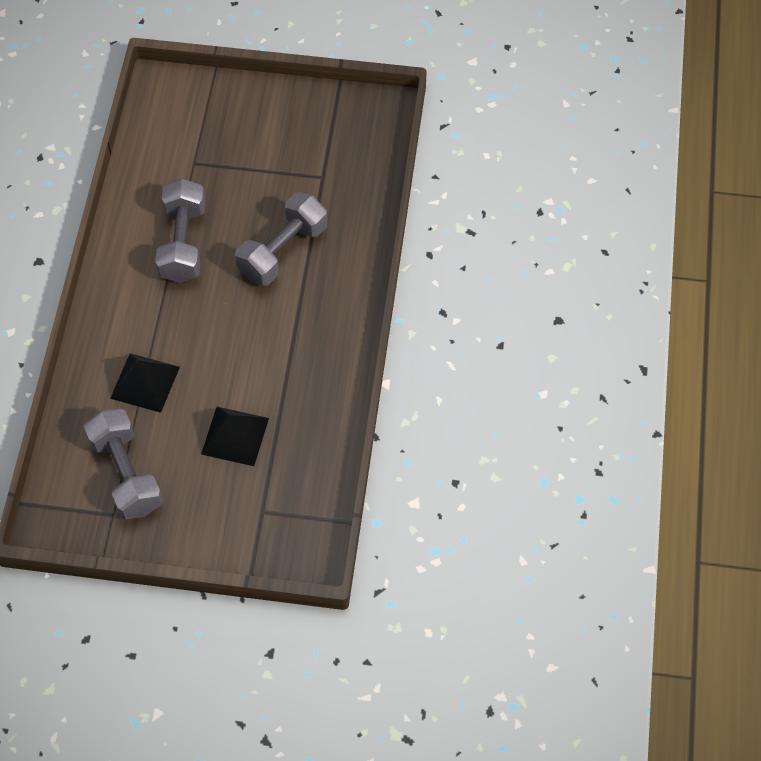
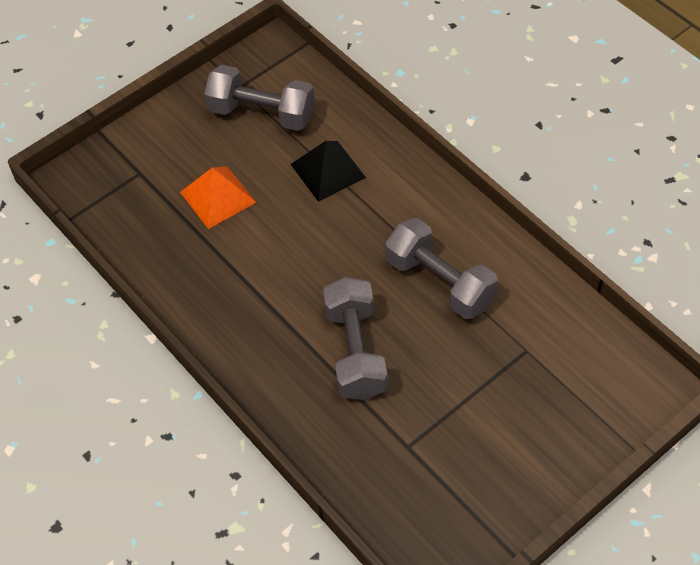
camera: 135 degrees right, 5 degrees down
black pyramid [201,407,269,466] -> orange pyramid [180,166,256,229]

